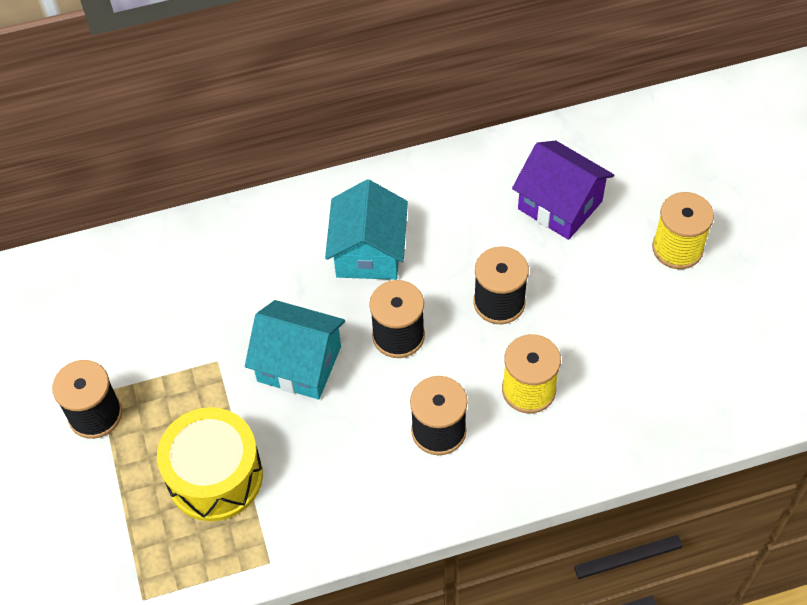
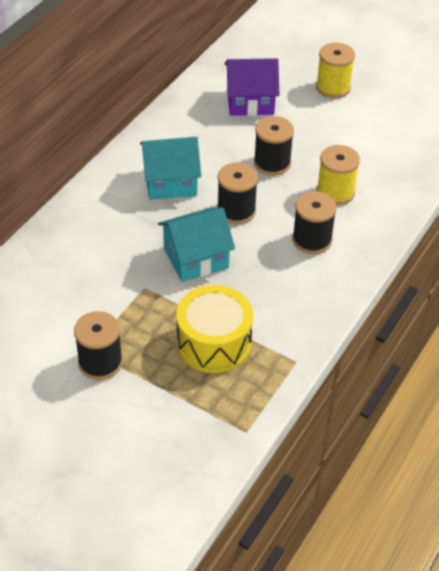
camera: 45 degrees left, 10 degrees down
turquoise house [325,180,408,280] -> turquoise house turned 60 degrees counterclockwise [140,137,201,200]

